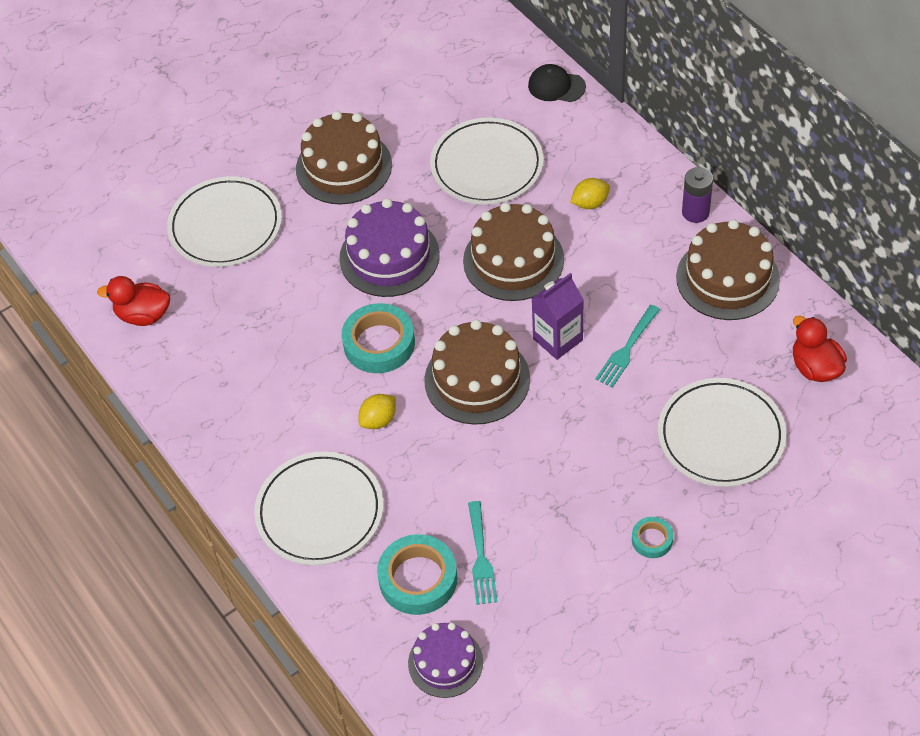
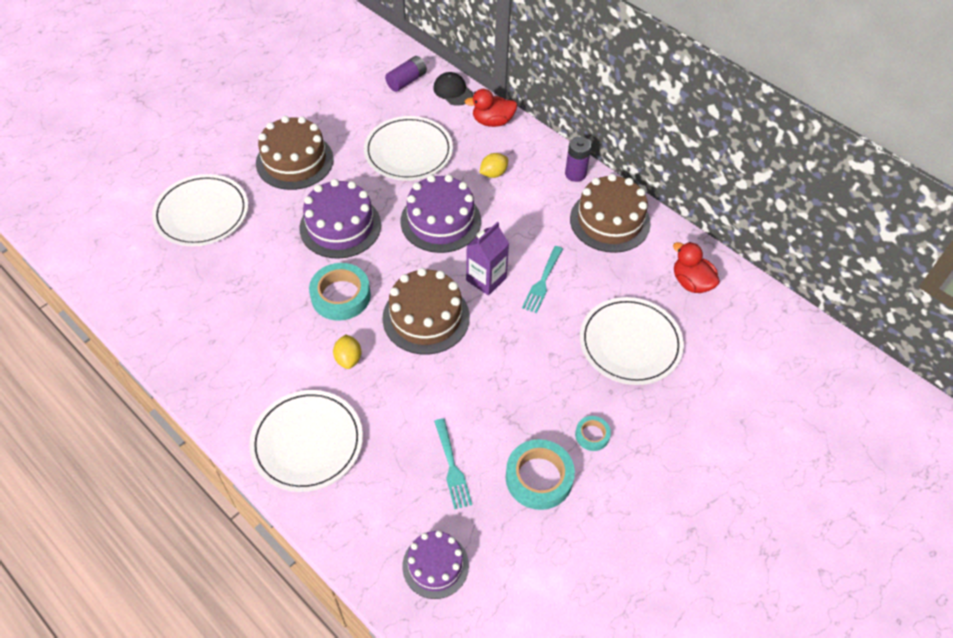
camera: 15 degrees left, 0 degrees up
red duck [97,276,170,326] -> red duck moved to [465,89,517,127]
yellow lemon [359,394,396,429] -> yellow lemon turned 45 degrees counterclockwise [333,334,361,369]
turquoise tape [377,534,457,615] -> turquoise tape moved to [506,439,575,510]
brown cake [463,202,564,301] -> purple cake [401,175,481,253]
black cap [528,64,586,102] -> black cap turned 45 degrees clockwise [433,72,473,106]
none -> purple battery [385,56,427,92]

